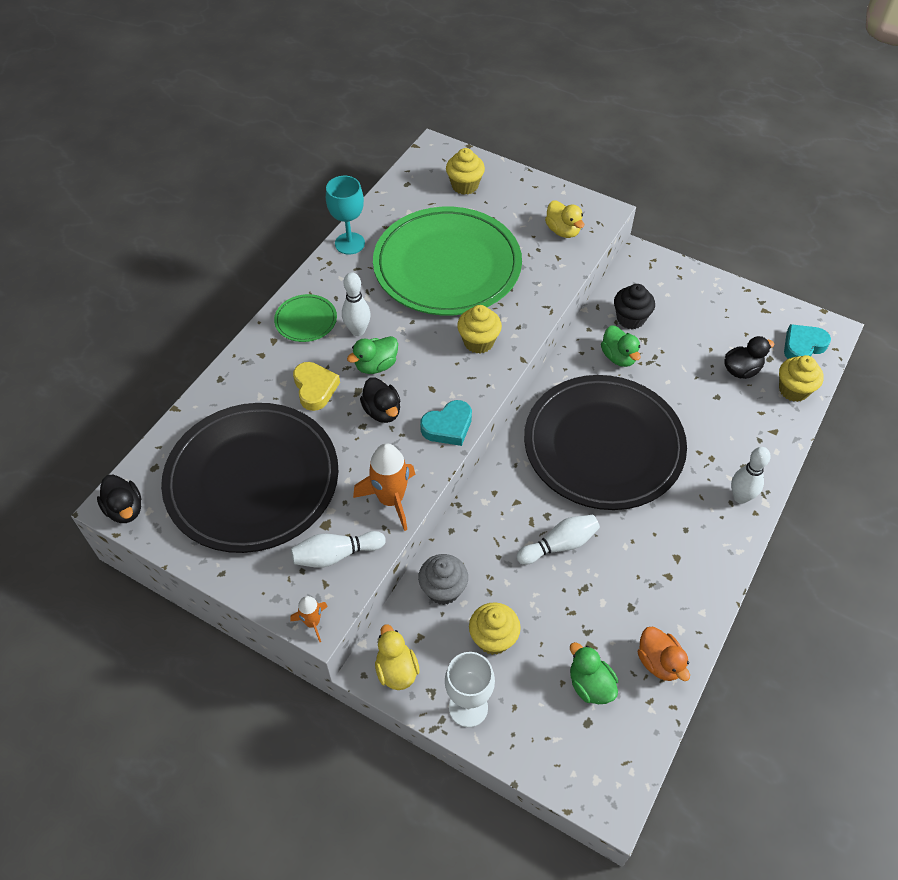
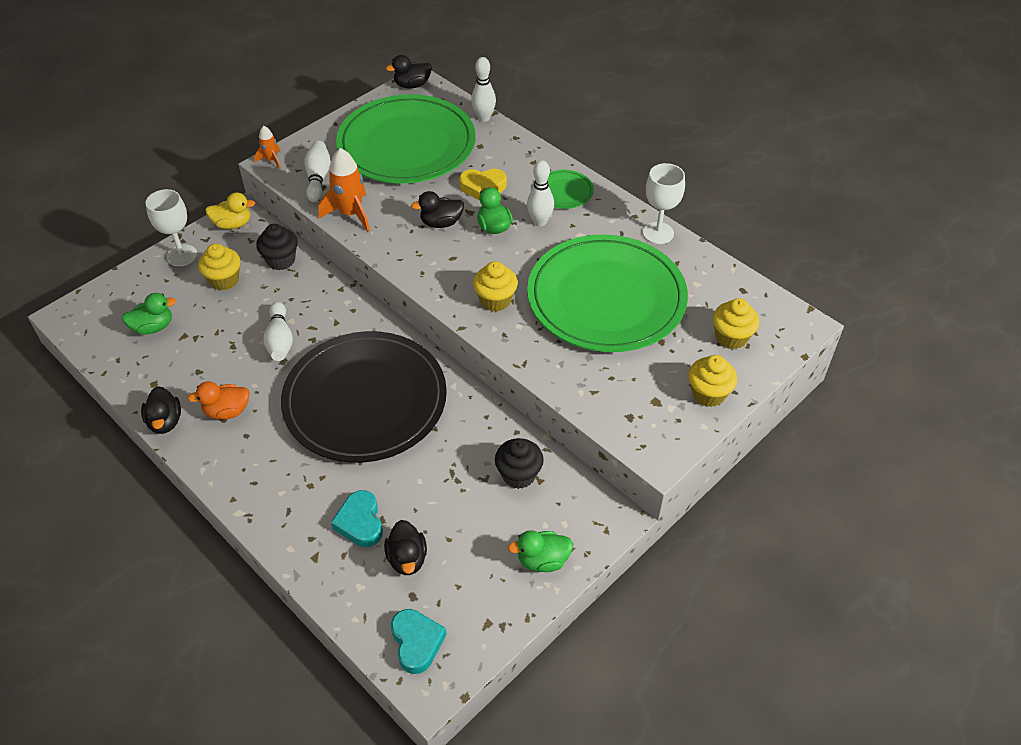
camera: 105 degrees right, 5 degrees down
black plate [161,403,339,553] -> green plate [336,94,476,183]
turquoise goblet [326,176,365,255] -> white goblet [643,163,685,244]
grey cupcake [418,554,468,605] -> black cupcake [256,224,298,270]
turquoise heart [420,400,472,446] -> turquoise heart moved to [331,490,383,547]
yellow duck [545,201,584,238] -> none
green duck [601,326,641,367] -> green duck moved to [508,530,573,572]
orange duck [638,627,690,681] -> orange duck moved to [187,381,250,420]
white bowling pin [731,447,771,504] -> white bowling pin moved to [471,57,496,122]
yellow cupcake [779,355,824,402] -> yellow cupcake moved to [688,355,737,407]
none -> black duck [141,386,181,434]

